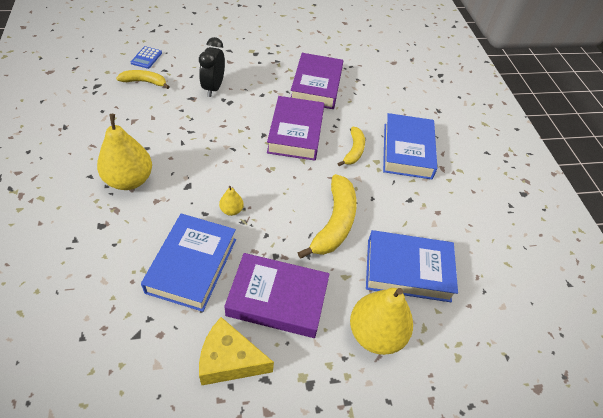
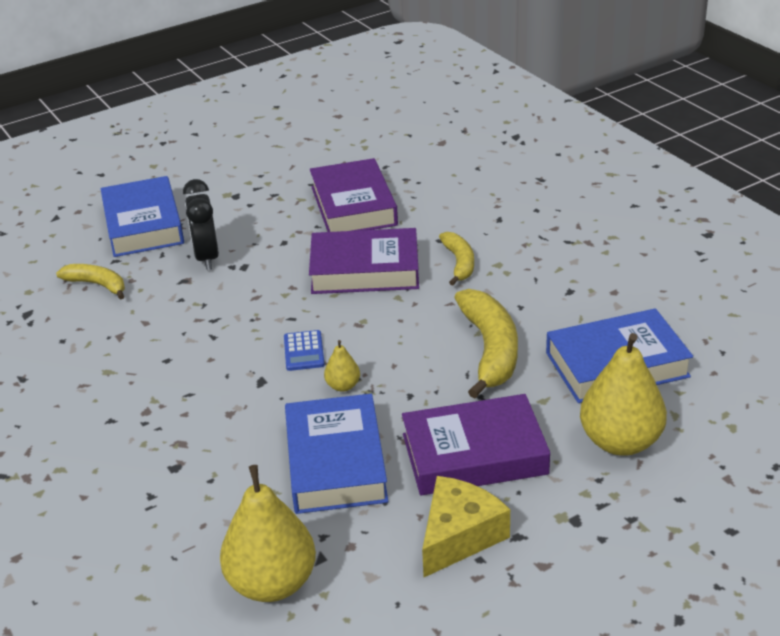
camera: 15 degrees left, 15 degrees down
yellow pear [97,114,152,190] -> yellow pear moved to [220,465,316,602]
yellow banana [116,70,169,89] -> yellow banana turned 45 degrees clockwise [56,264,125,300]
blue calculator [131,46,162,69] -> blue calculator moved to [284,330,325,371]
yellow cheese [199,317,274,386] -> yellow cheese turned 135 degrees clockwise [422,476,510,577]
purple book [267,96,324,161] -> purple book turned 75 degrees counterclockwise [309,228,419,294]
blue book [383,113,437,179] -> blue book moved to [100,176,184,257]

